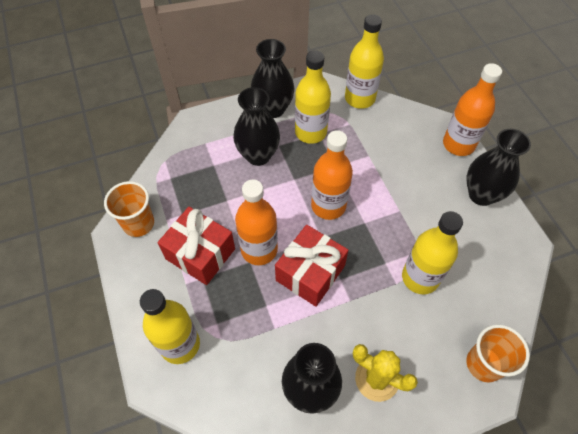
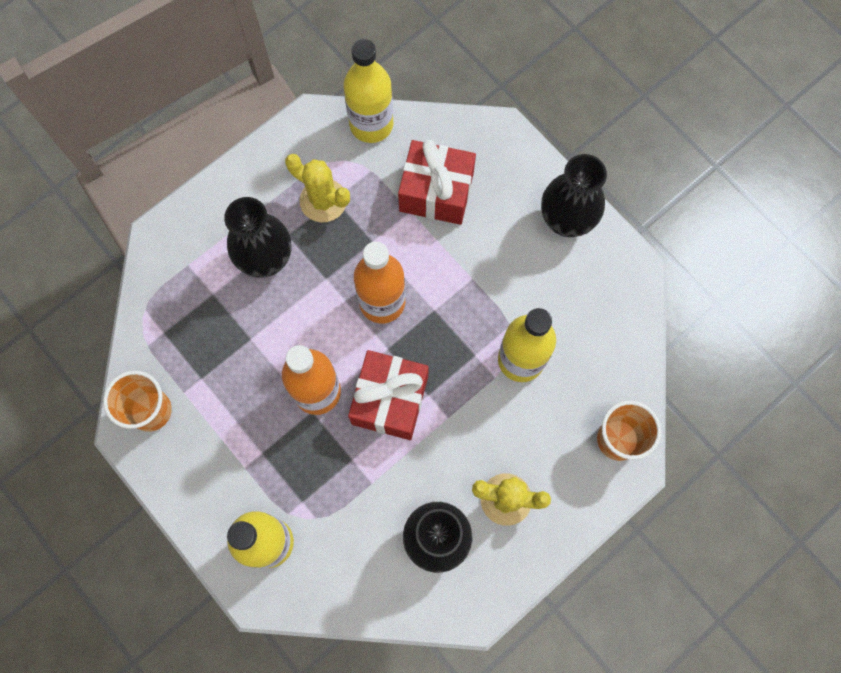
camera: 20 degrees left, 15 degrees up
red gift [158,207,235,285] -> red gift moved to [398,140,476,225]
black vase [251,39,295,118] -> none
yellow bottle [295,50,331,144] -> yellow cactus [285,154,350,223]
orange bottle [443,63,502,156] -> none

